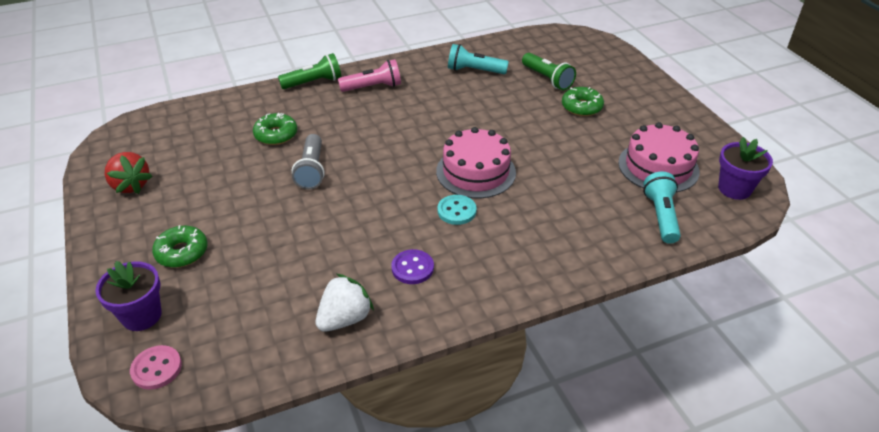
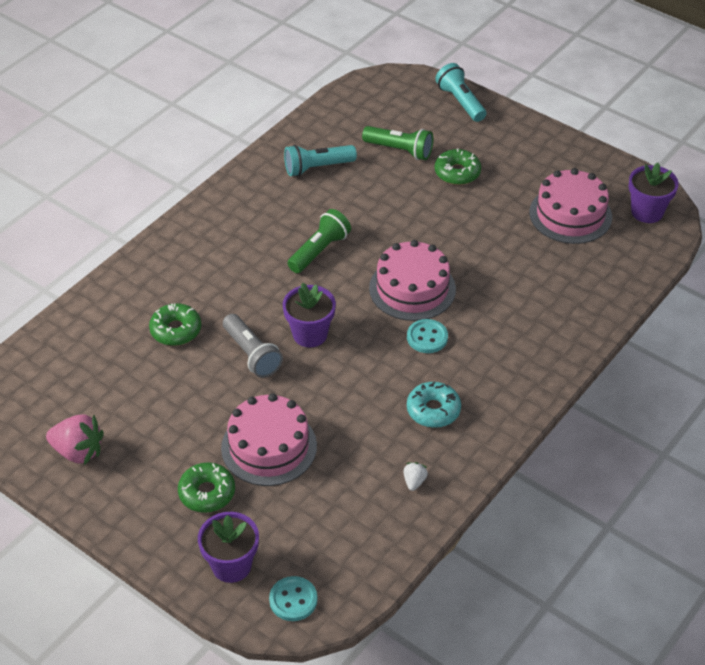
camera: 30 degrees left, 5 degrees up
red strawberry [105,152,153,194] -> pink strawberry [46,414,104,465]
pink button [130,345,182,390] -> turquoise button [269,576,317,621]
green flashlight [278,53,341,89] -> green flashlight moved to [287,209,351,273]
white strawberry [316,274,374,332] -> white strawberry [403,462,428,491], size x0.49
pink flashlight [338,59,401,92] -> none
purple button [391,249,434,284] -> turquoise donut [407,382,461,428]
turquoise flashlight [643,172,681,244] -> turquoise flashlight moved to [435,63,486,122]
none -> pink cake [221,393,317,486]
none -> purple flower pot [283,283,336,347]

